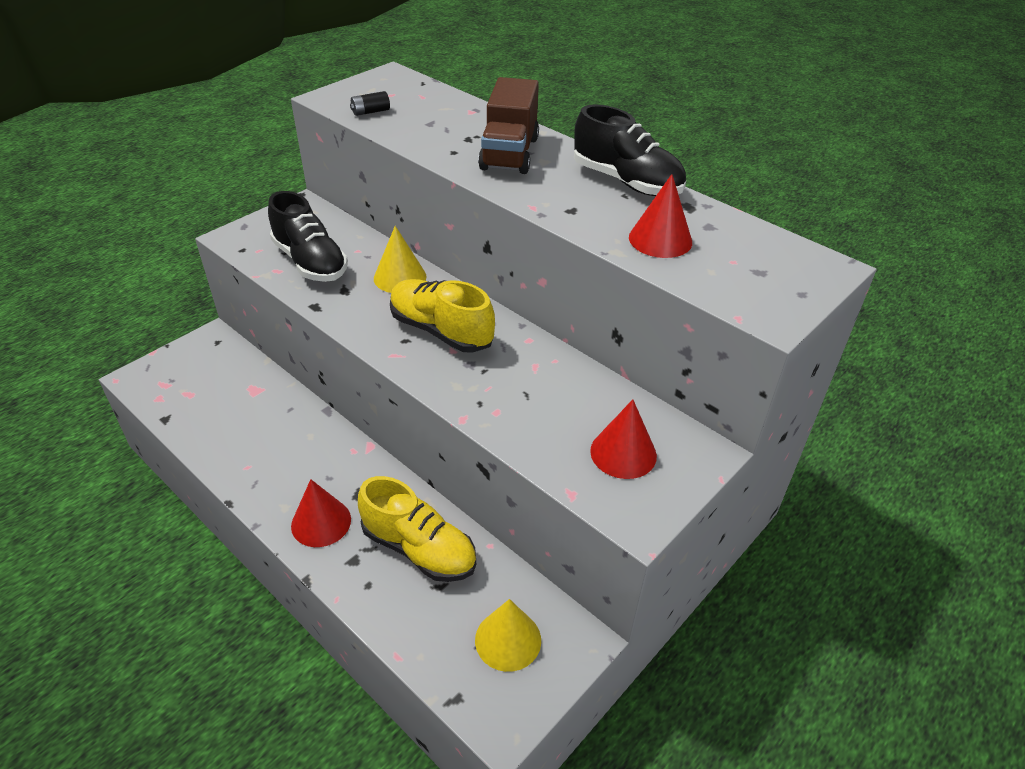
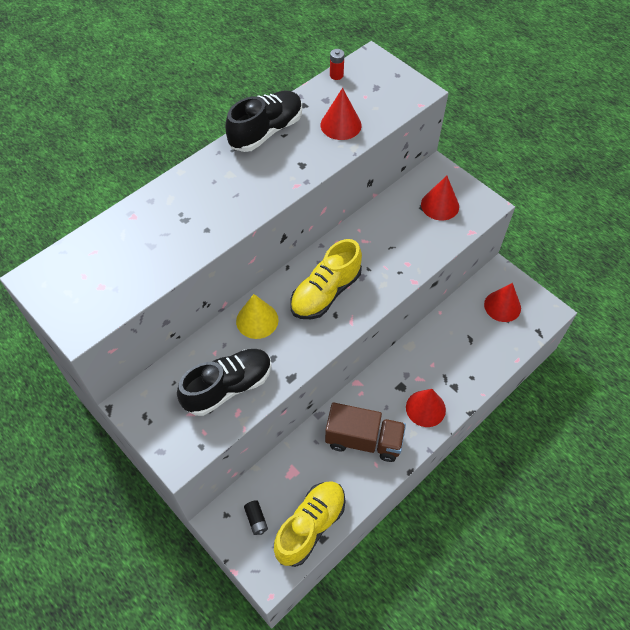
camera: 85 degrees left, 15 degrees up
black battery [350,91,390,116] -> black battery moved to [244,500,268,535]
yellow shoe [358,476,476,582] -> yellow shoe moved to [274,481,346,567]
yellow cone [475,599,541,672] -> red cone [484,283,521,322]
brown truck [478,77,539,174] -> brown truck moved to [325,403,406,462]
none -> red battery [330,49,344,80]

